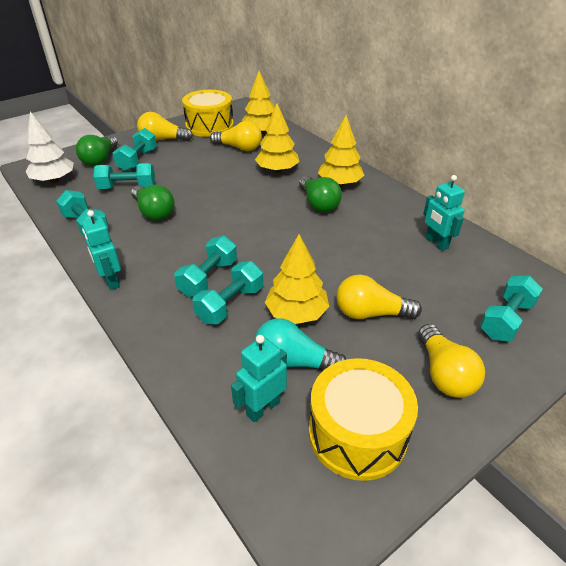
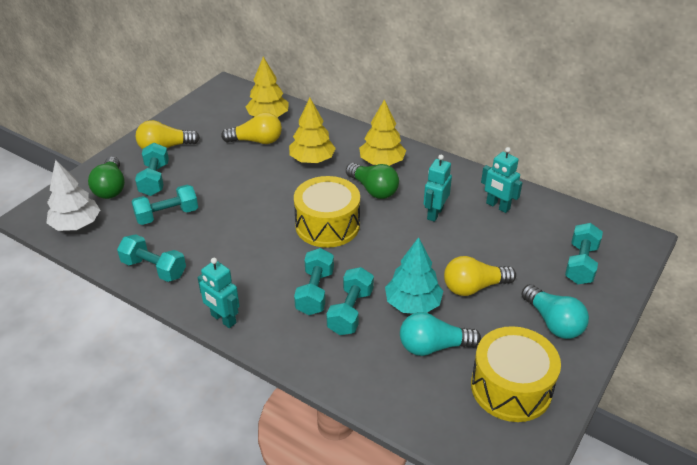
camera: 20 degrees left, 0 degrees up
green light bulb [131,185,175,221] -> none
yellow drum [182,90,234,137] -> yellow drum moved to [294,176,360,248]
turquoise robot [231,335,287,422] -> turquoise robot moved to [424,154,452,222]
yellow tree [265,234,329,324] -> turquoise tree [385,237,443,314]
yellow light bulb [418,324,485,398] -> turquoise light bulb [521,284,589,339]

